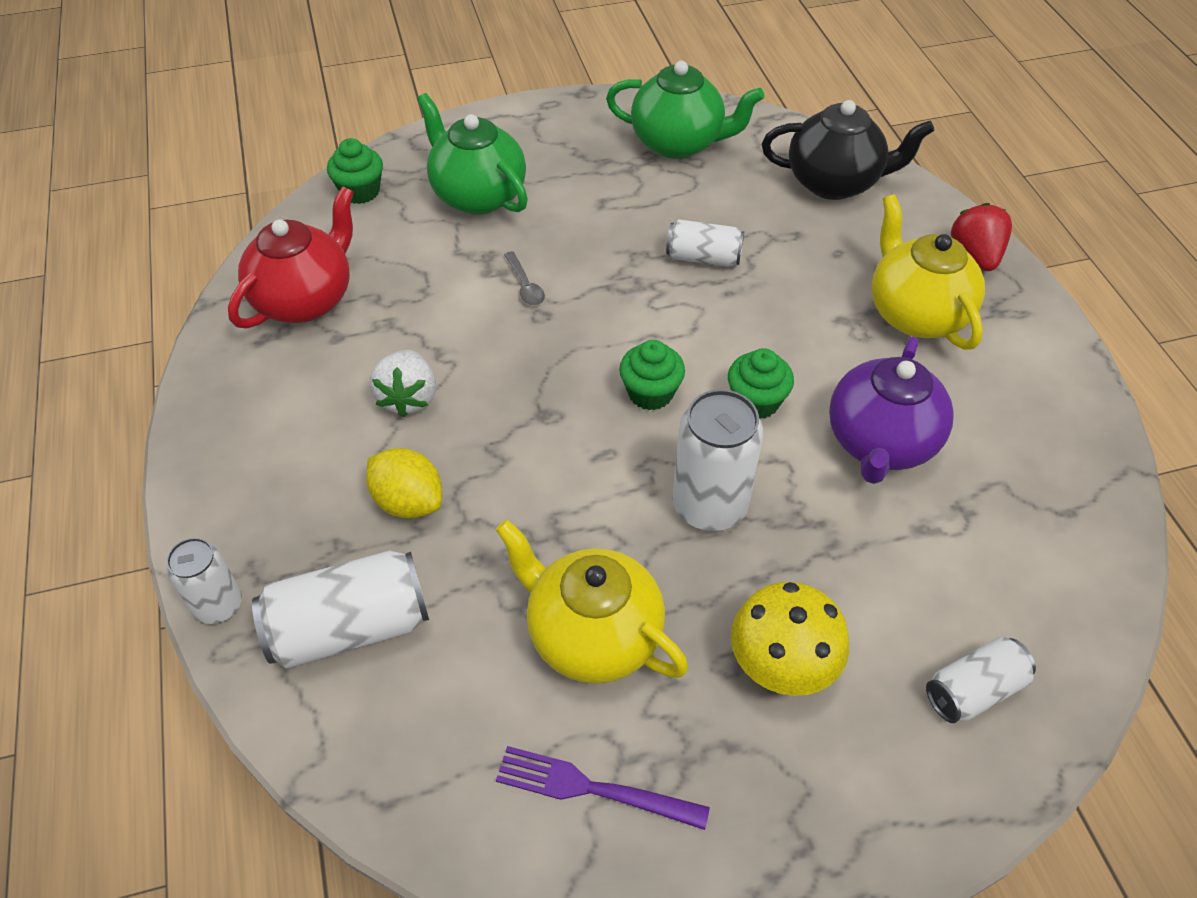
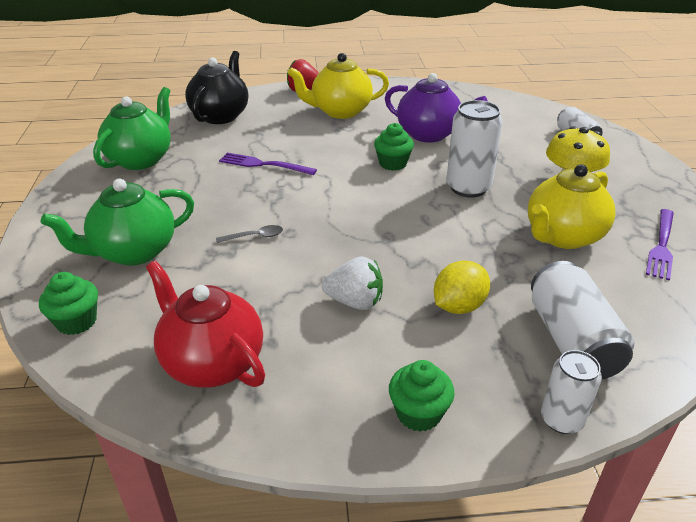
camera: 80 degrees left, 15 degrees down
green cupcake [619,340,685,410] -> green cupcake moved to [389,360,455,432]
white can [666,219,744,267] -> purple fork [219,153,317,175]

